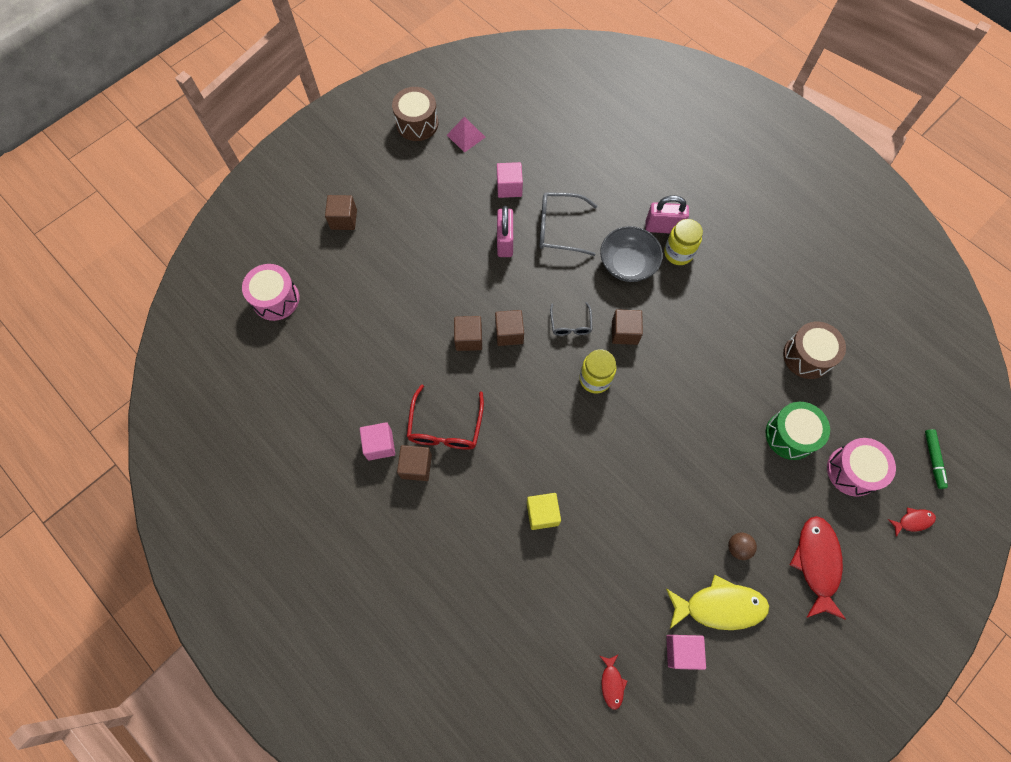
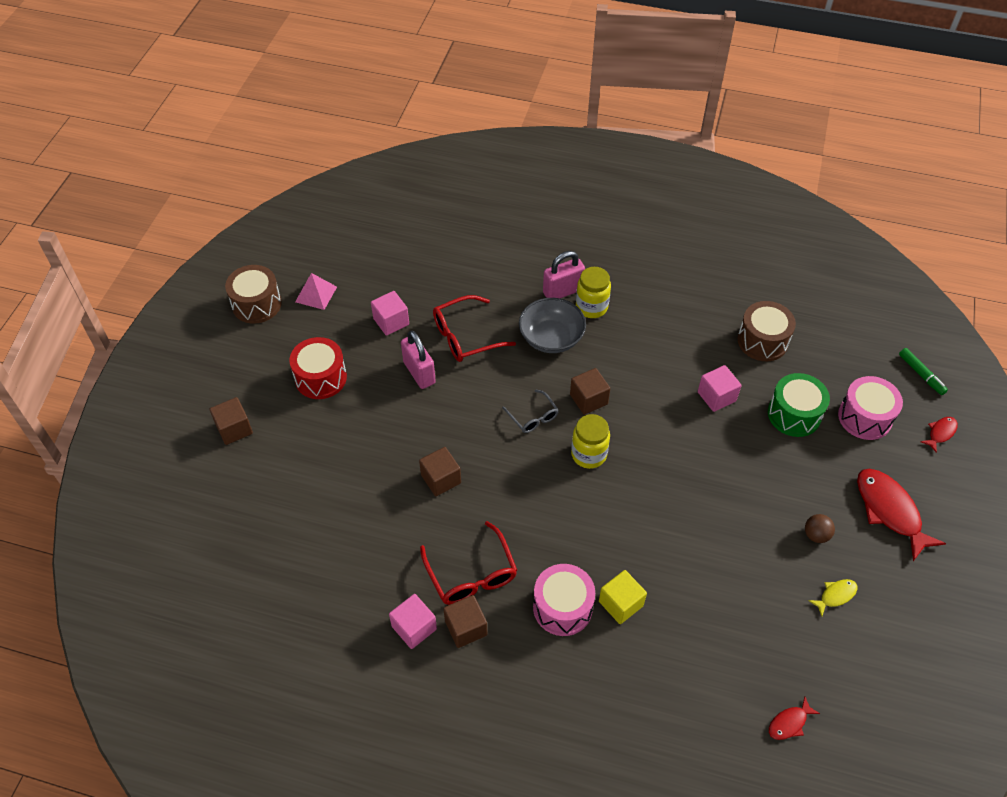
camera: 30 degrees left, 15 degrees down
pink drum [242,264,299,321] -> pink drum moved to [533,564,595,636]
brown cube [495,310,524,346] -> none
grey glasses [539,192,597,256] -> red glasses [433,295,516,362]
red fish [600,655,627,710] -> red fish turned 90 degrees clockwise [769,697,820,740]
yellow fish [666,575,769,630] -> yellow fish [808,579,857,616], size x0.49
pink cube [666,635,706,670] -> pink cube moved to [698,365,742,412]
none -> red drum [290,337,347,399]

